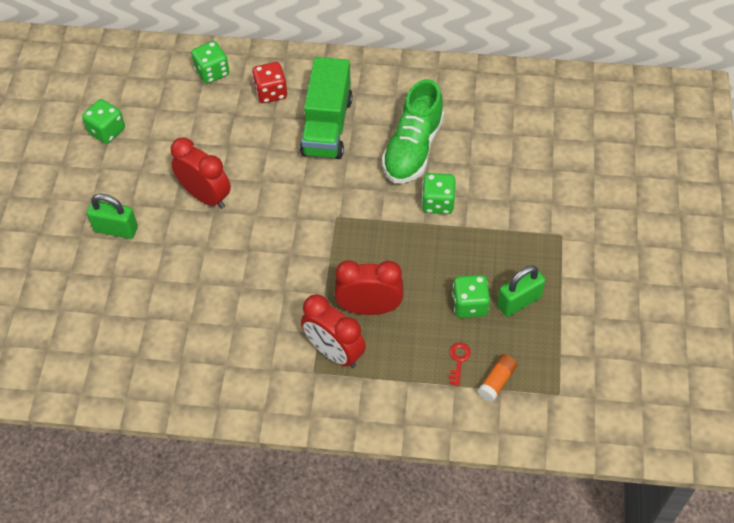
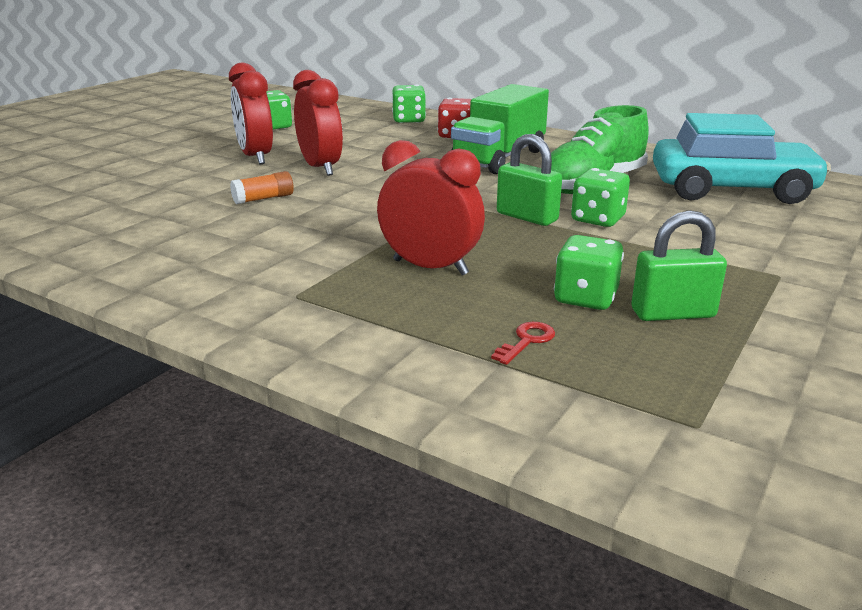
camera: 25 degrees right, 30 degrees down
green padlock [87,194,138,239] -> green padlock moved to [497,134,562,226]
red clock [301,294,366,368] -> red clock moved to [229,62,273,164]
orange glue stick [478,354,517,402] -> orange glue stick moved to [230,171,294,204]
none -> turquoise car [653,113,831,204]

